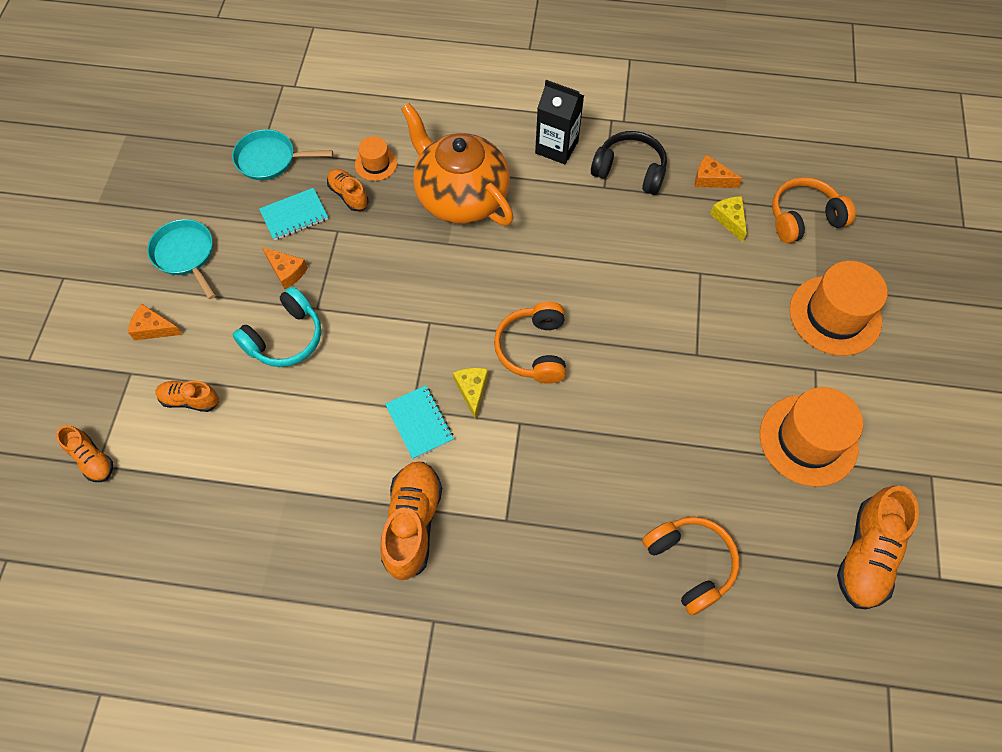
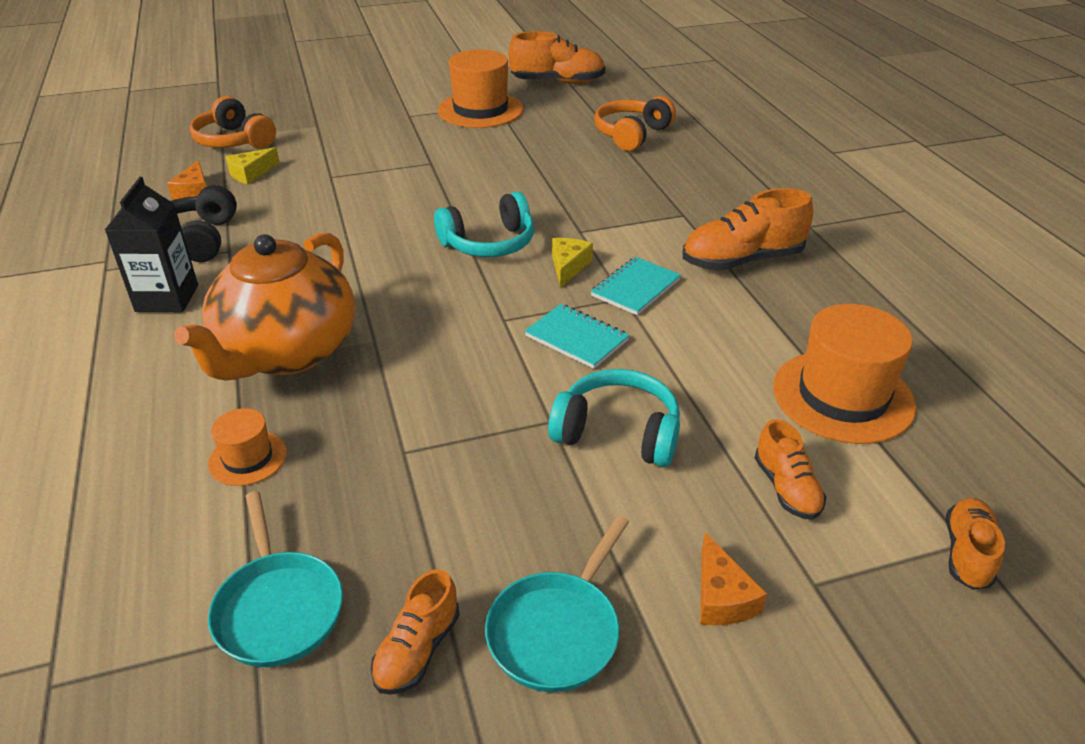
camera: 115 degrees left, 25 degrees down
turquoise notebook [259,188,328,240] -> turquoise notebook moved to [525,304,630,369]
orange cheese [262,247,308,289] -> none
orange shoe [327,169,368,211] -> orange shoe moved to [370,569,460,695]
yellow cheese [453,368,488,420] -> yellow cheese turned 135 degrees clockwise [552,238,593,288]
orange headphones [494,301,566,384] -> turquoise headphones [434,192,534,257]
orange hat [789,261,888,356] -> orange hat moved to [773,304,916,444]

